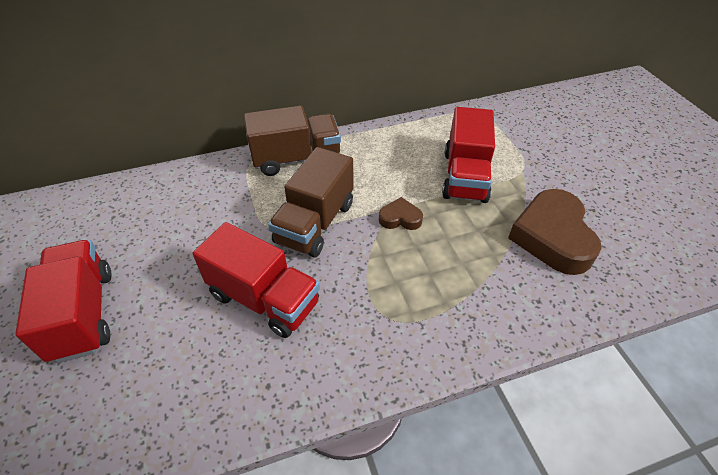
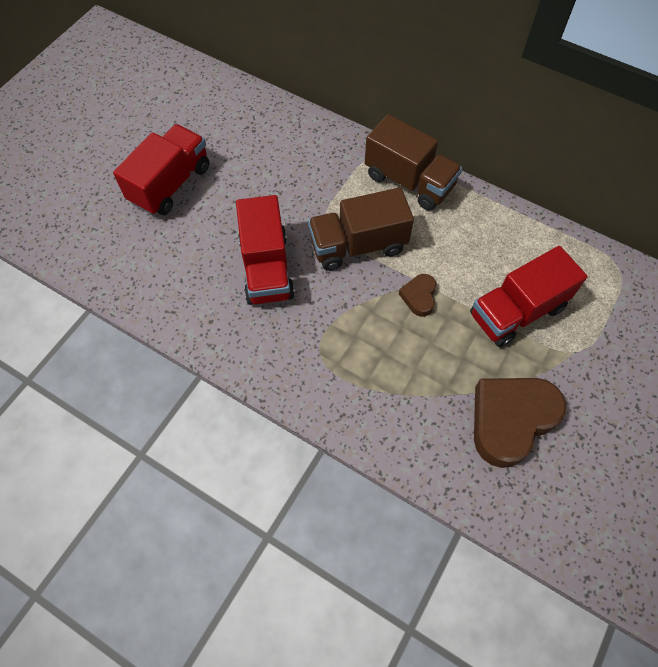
camera: 50 degrees right, 15 degrees up
brown heart [379,197,423,230] -> brown heart turned 135 degrees counterclockwise [399,274,436,317]

